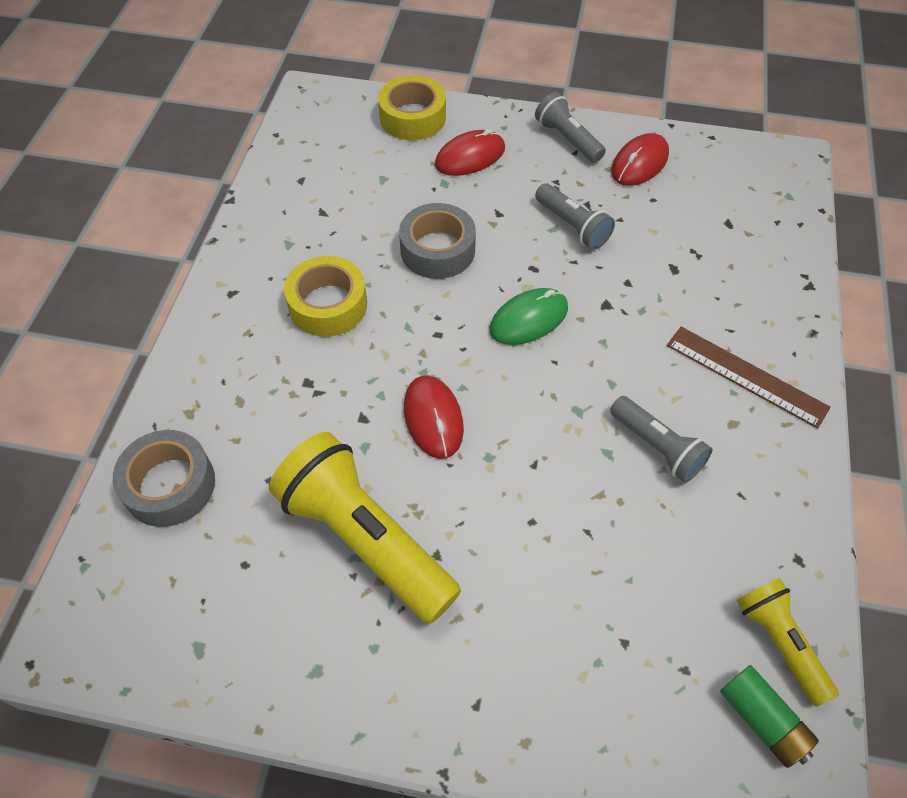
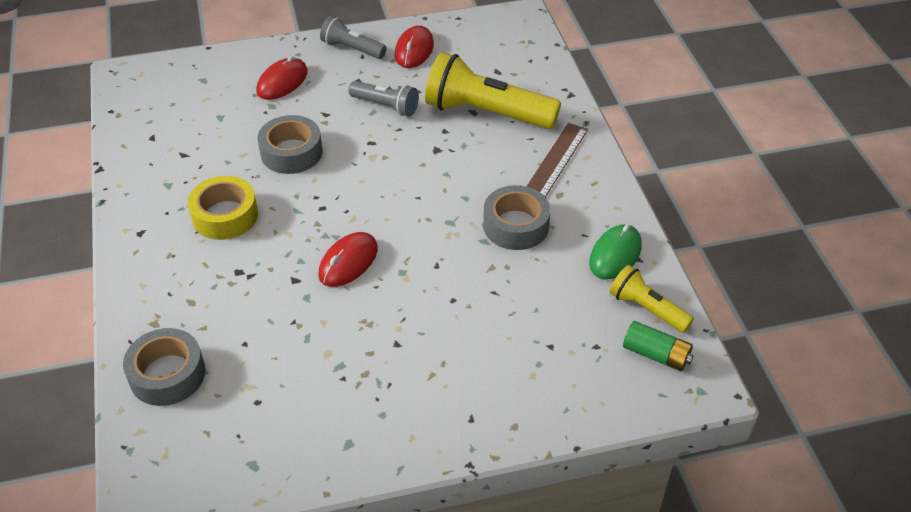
camera: 25 degrees left, 10 degrees down
yellow flashlight [269,432,461,624] -> yellow flashlight moved to [425,52,561,129]
yellow tape [378,75,446,140] -> none
red mouse [404,375,464,459] -> red mouse turned 75 degrees clockwise [318,232,378,287]
green mouse [490,288,568,345] -> green mouse moved to [589,224,642,280]
grey flashlight [610,396,713,483] -> grey tape [483,185,551,250]
brown ruler [667,327,831,429] -> brown ruler turned 75 degrees counterclockwise [526,123,588,197]

